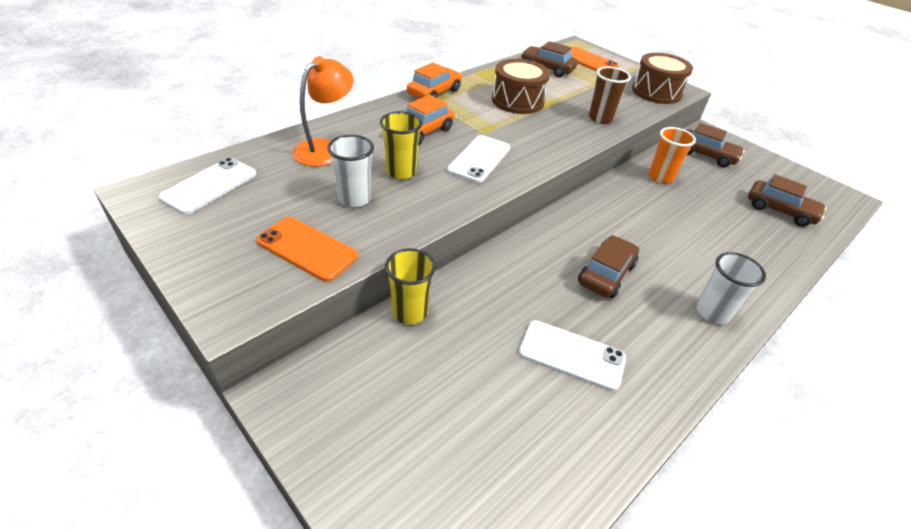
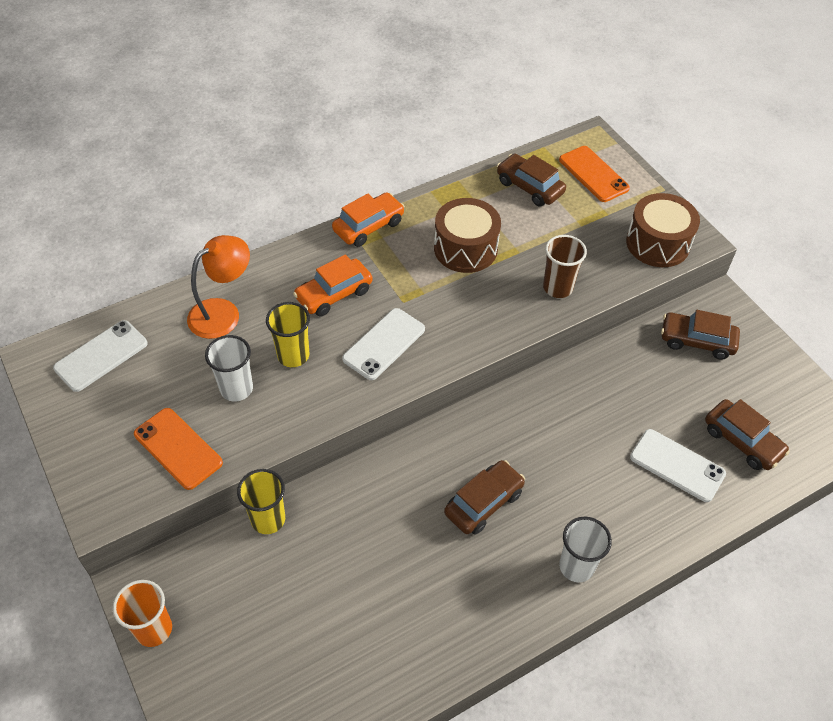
camera: 15 degrees right, 10 degrees up
white phone [519,320,626,391] -> white phone moved to [630,429,726,502]
orange cup [648,127,696,184] -> orange cup moved to [113,580,172,647]
brown car [686,123,745,167] -> brown car turned 150 degrees clockwise [661,310,740,360]

